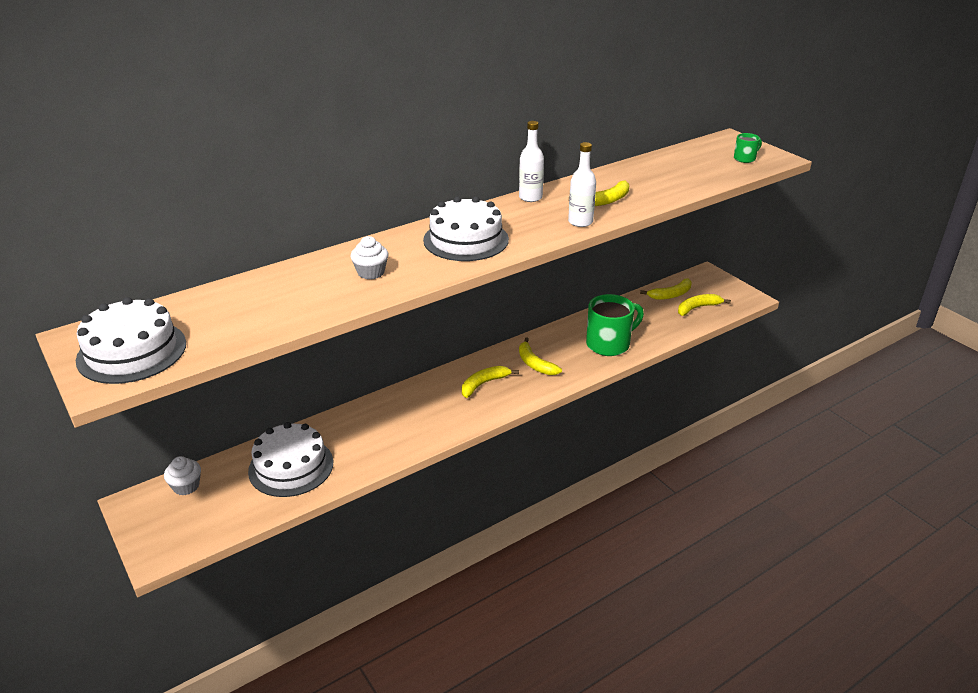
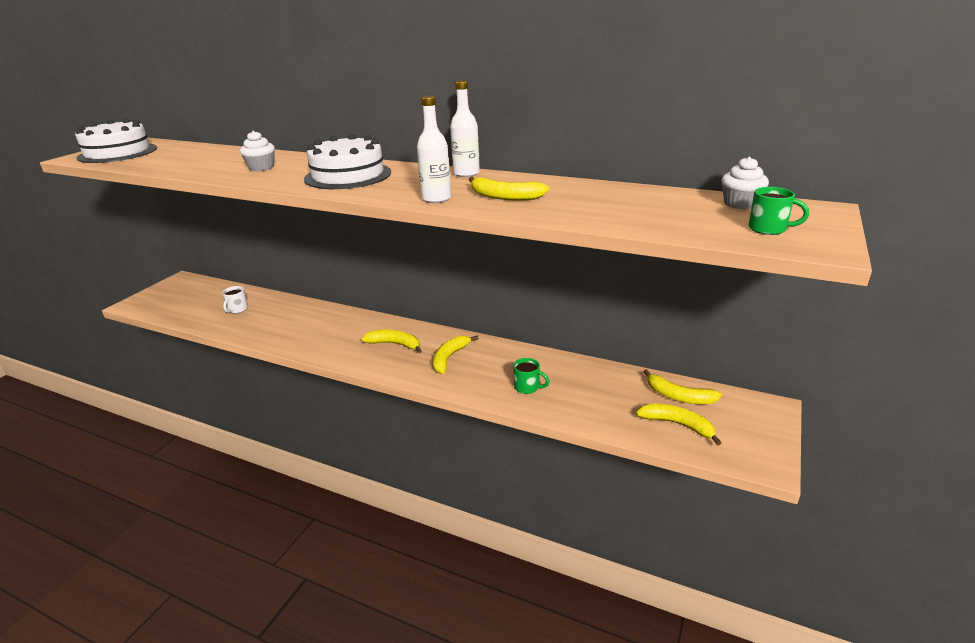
camera: 60 degrees right, 5 degrees down
white cupcake [164,456,201,496] -> white cupcake moved to [721,157,769,209]
white cake [248,422,333,497] -> white mug [222,286,248,314]
green mug [586,294,644,356] -> green mug [513,358,550,394], size x0.48

